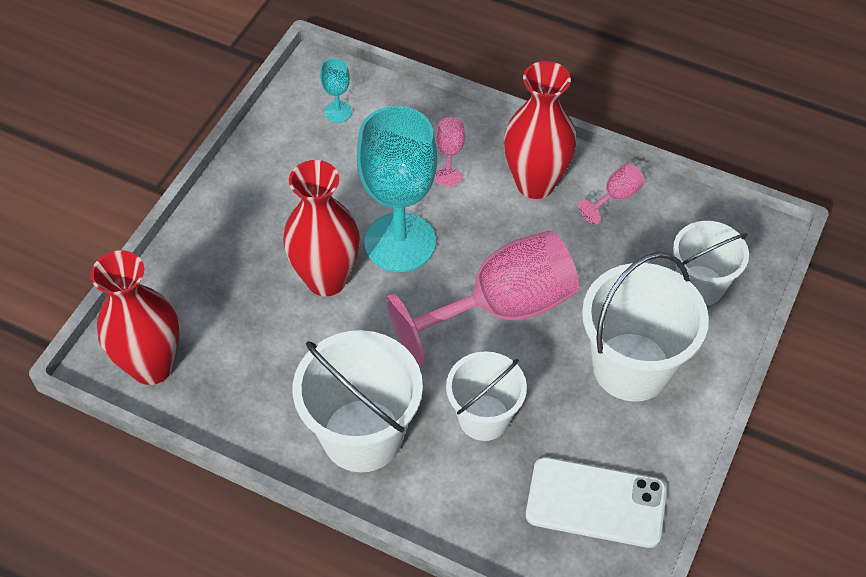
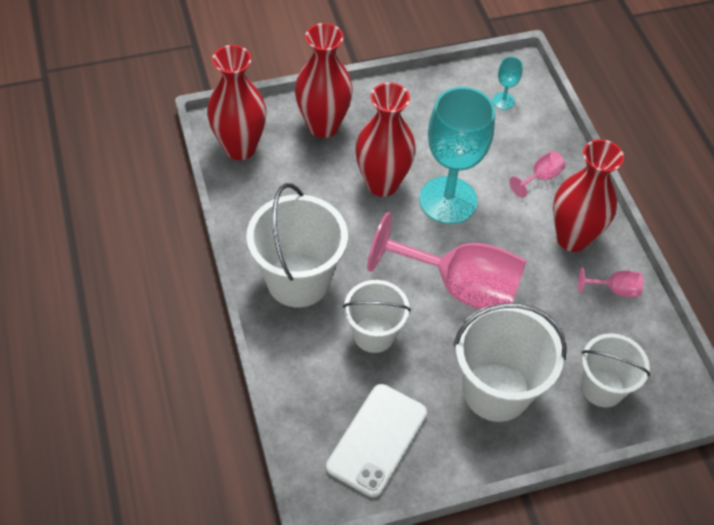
camera: 45 degrees right, 0 degrees up
white phone [526,457,667,548] -> white phone turned 60 degrees clockwise [326,384,427,498]
none -> red vase [295,23,353,138]

